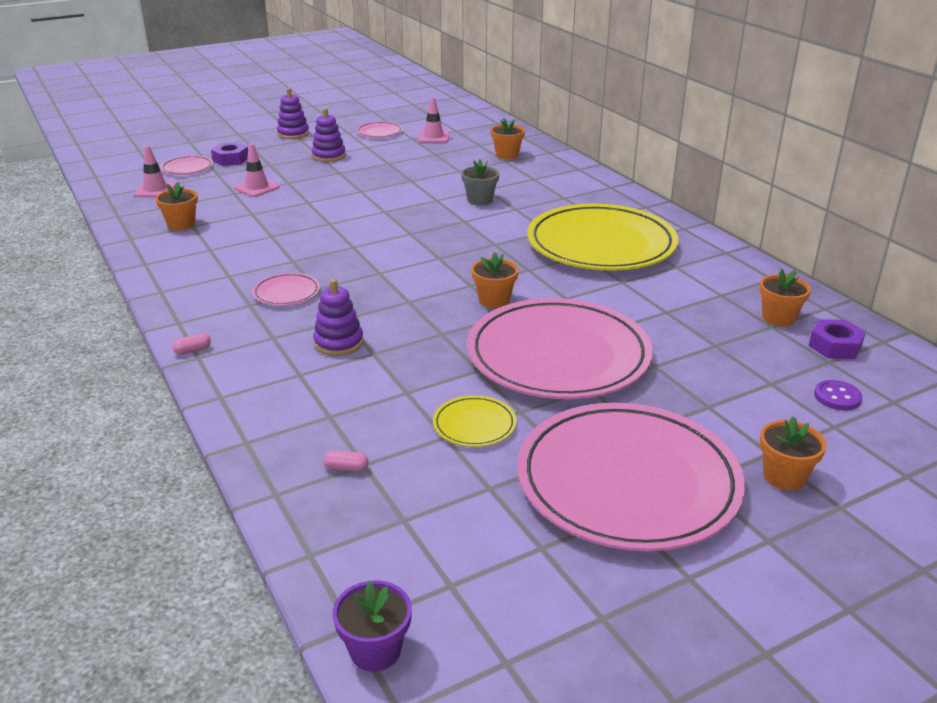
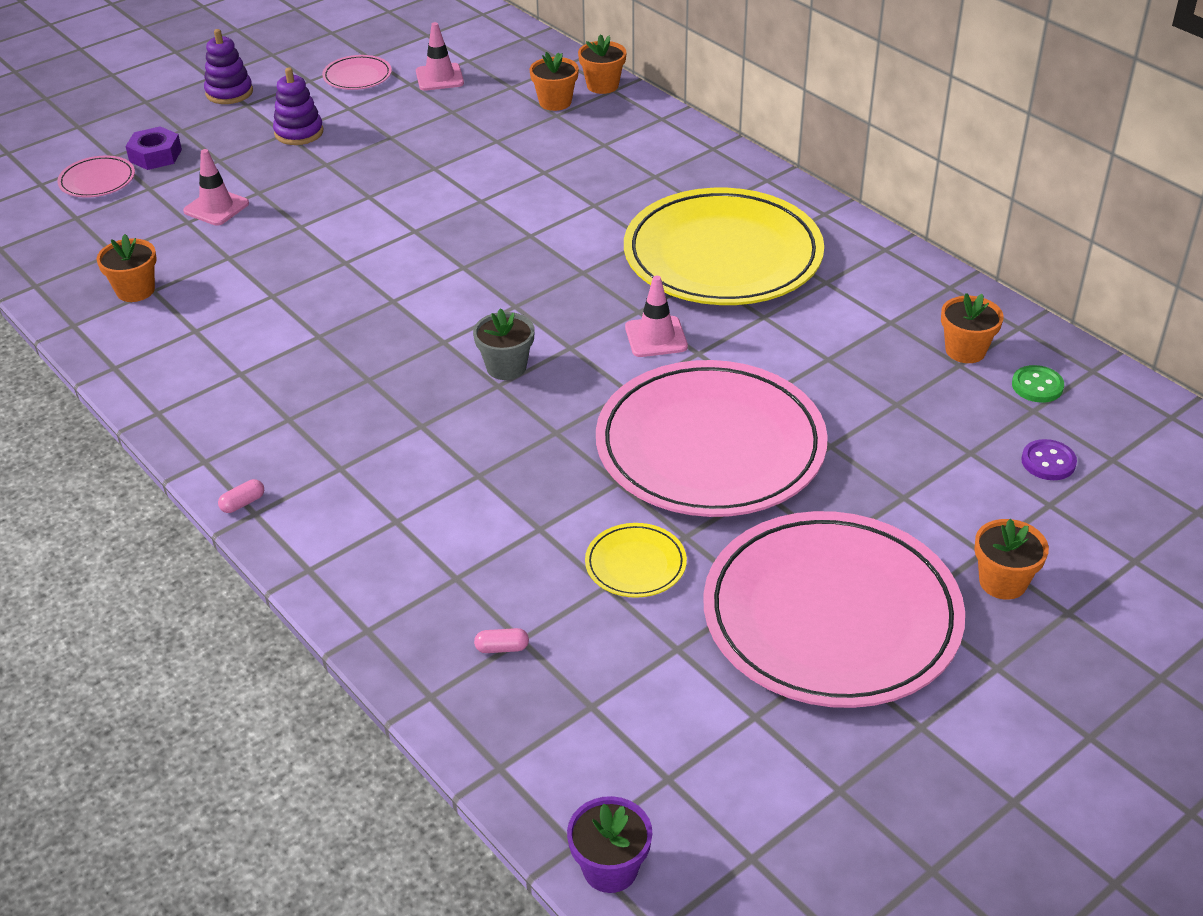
camera: 10 degrees left, 10 degrees up
pink traffic cone [134,146,176,197] -> pink traffic cone moved to [625,276,688,357]
pink plate [252,273,320,306] -> none
purple stacking toy [313,279,364,356] -> none
grey flower pot [461,159,499,205] -> grey flower pot moved to [473,308,535,380]
orange flower pot [471,252,519,308] -> orange flower pot moved to [578,34,627,94]
purple nut [808,319,866,359] -> green button [1012,365,1064,403]

